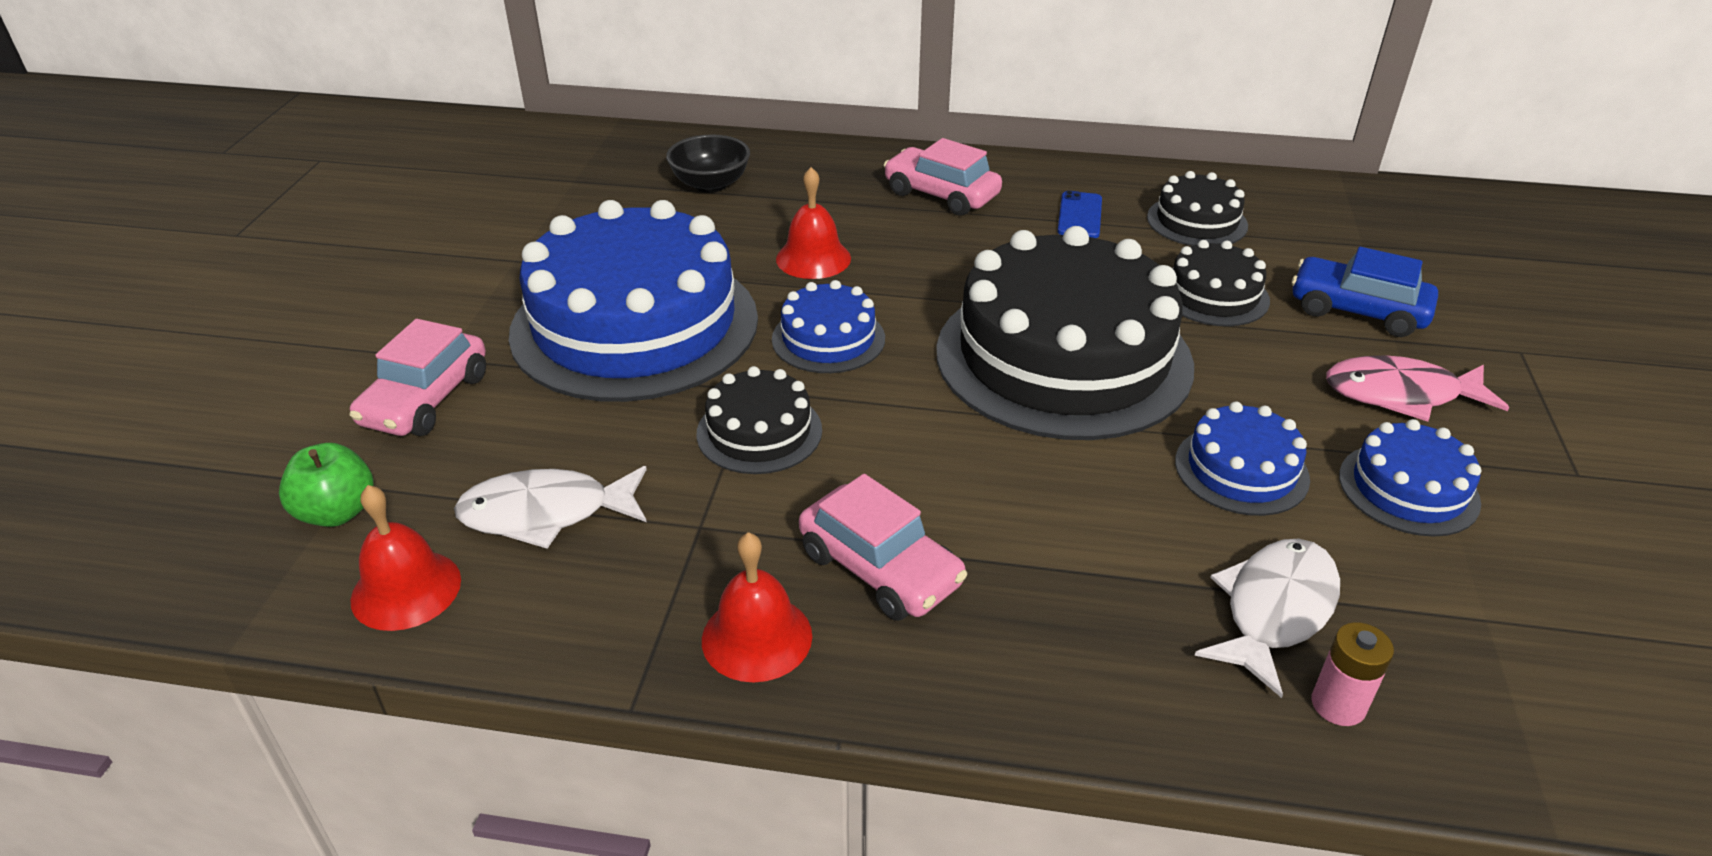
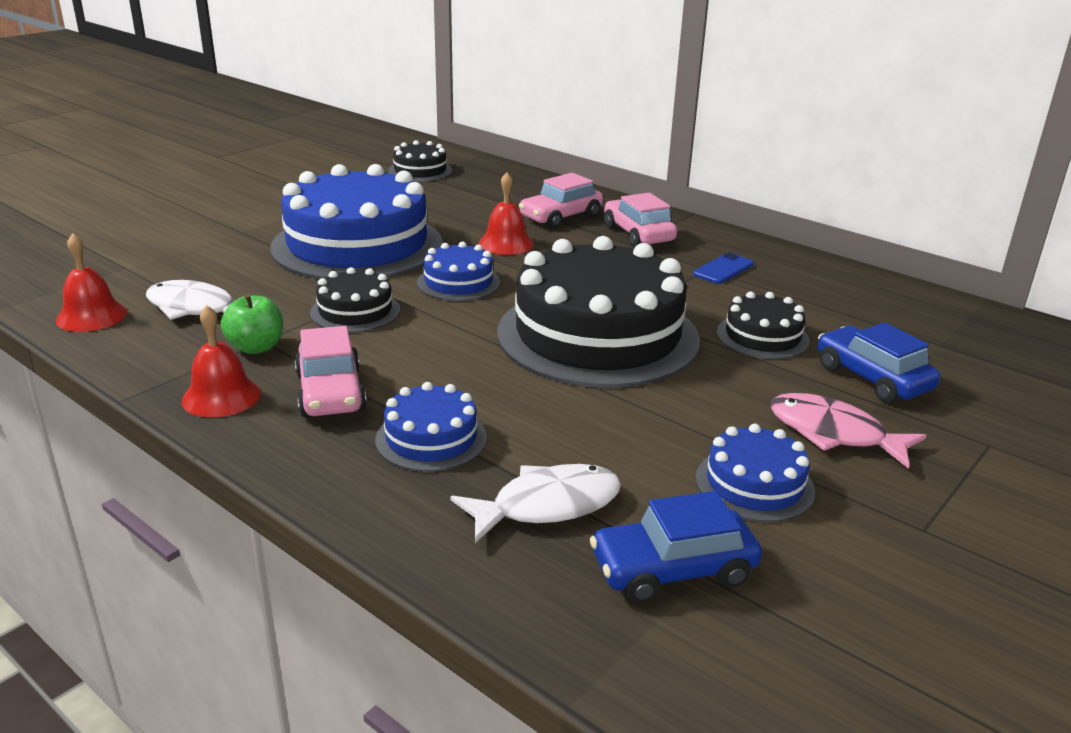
camera: 30 degrees right, 10 degrees down
green apple [279,443,374,527] -> green apple moved to [221,294,283,354]
pink car [349,319,486,436] -> pink car moved to [519,173,603,229]
black bowl [666,134,750,193] -> none
black cake [1147,171,1248,246] -> black cake moved to [388,140,452,182]
blue cake [1175,401,1310,516] -> blue cake moved to [375,382,487,472]
pink battery [1311,622,1394,726] -> none
none -> blue car [590,491,762,603]

